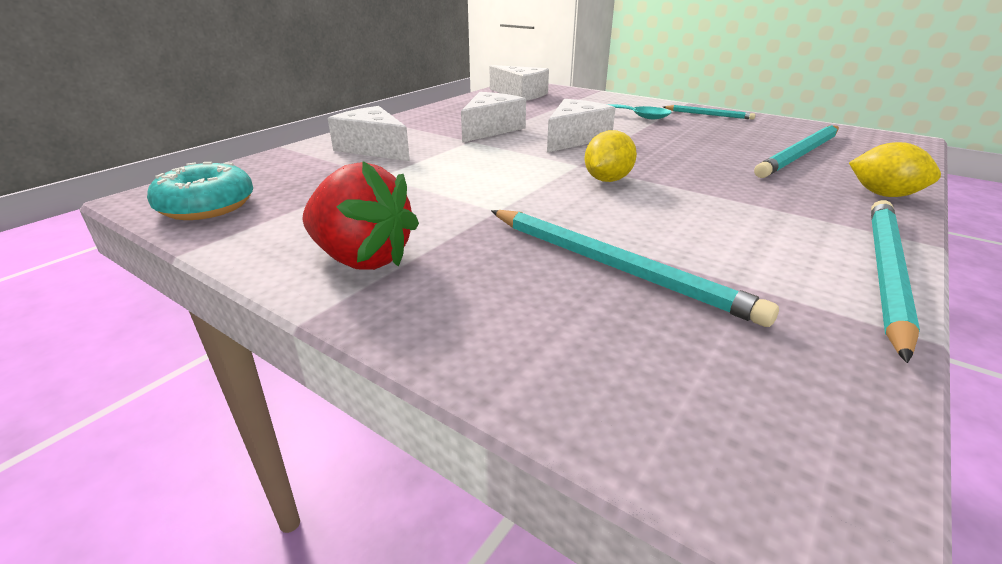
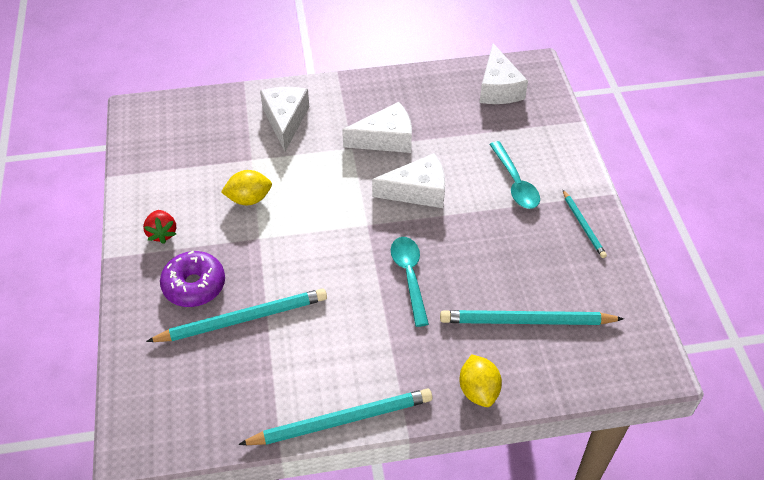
camera: 45 degrees right, 20 degrees up
turquoise donut [147,162,253,220] -> none
red strawberry [303,161,419,270] -> red strawberry [143,210,176,244], size x0.58
turquoise pencil [491,210,779,327] -> turquoise pencil turned 105 degrees counterclockwise [146,288,327,342]
yellow lemon [585,130,637,182] -> yellow lemon moved to [221,170,272,205]
none -> purple donut [160,251,225,307]
none -> turquoise spoon [391,237,429,327]

